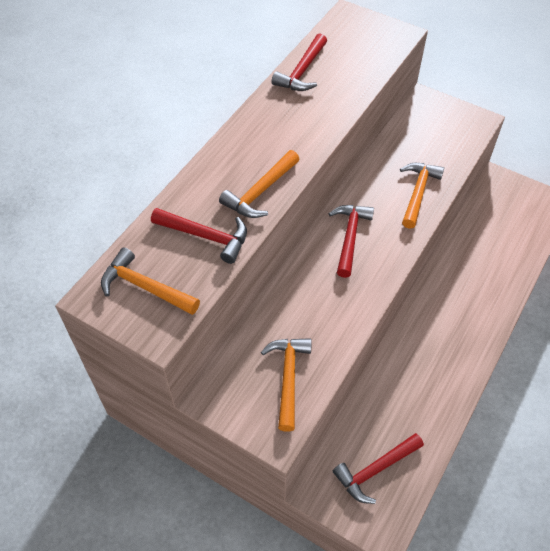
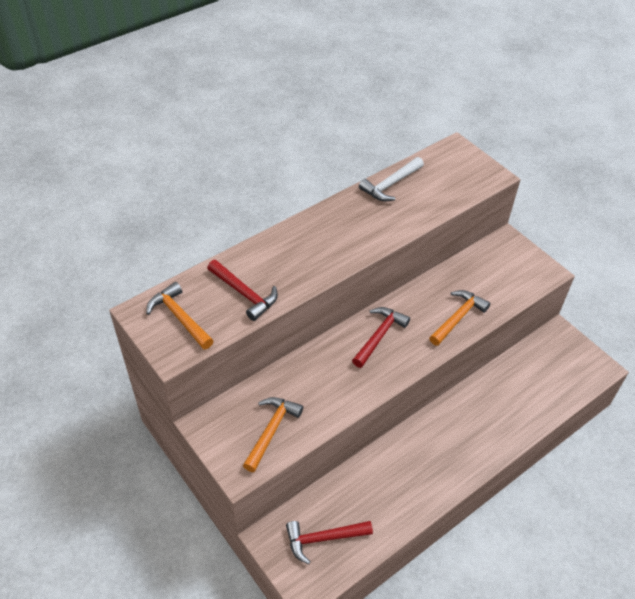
camera: 20 degrees right, 5 degrees down
orange hammer [219,150,300,218] -> none
red hammer [271,34,327,91] -> white hammer [359,157,424,201]

